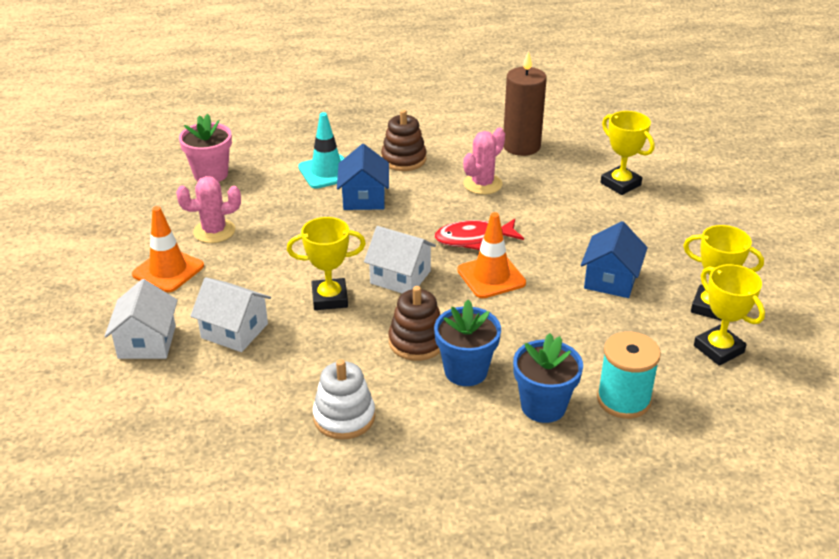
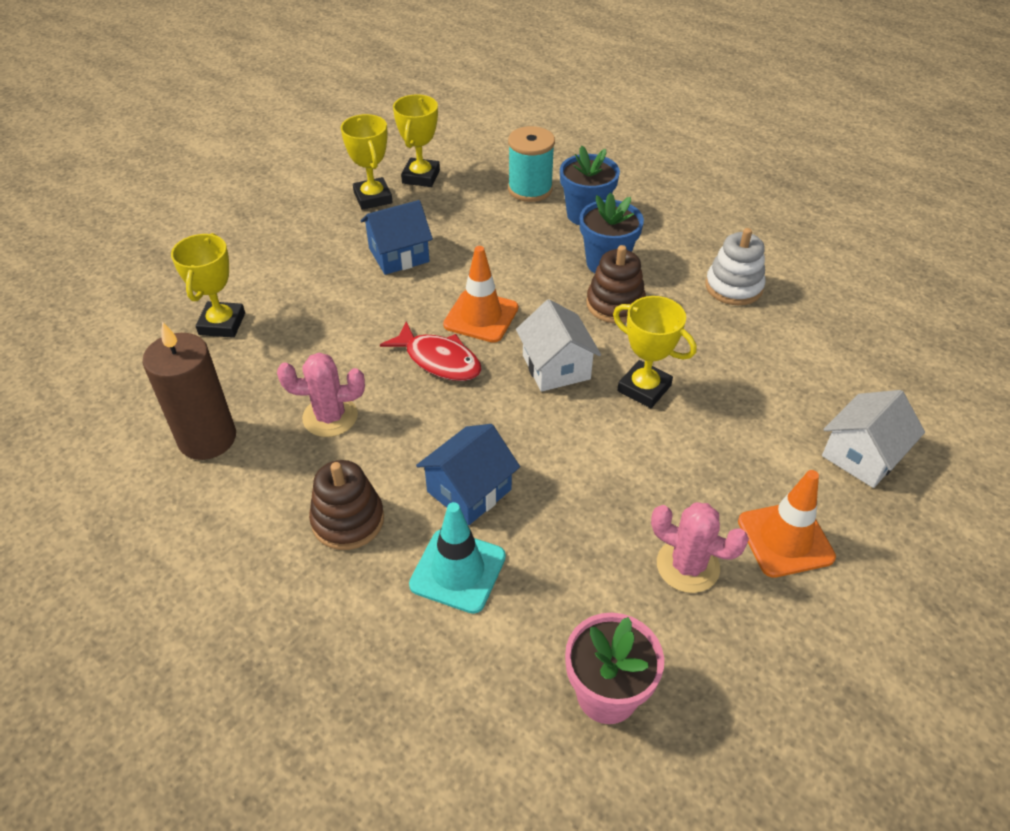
camera: 135 degrees left, 10 degrees up
white house [190,277,271,352] -> none

